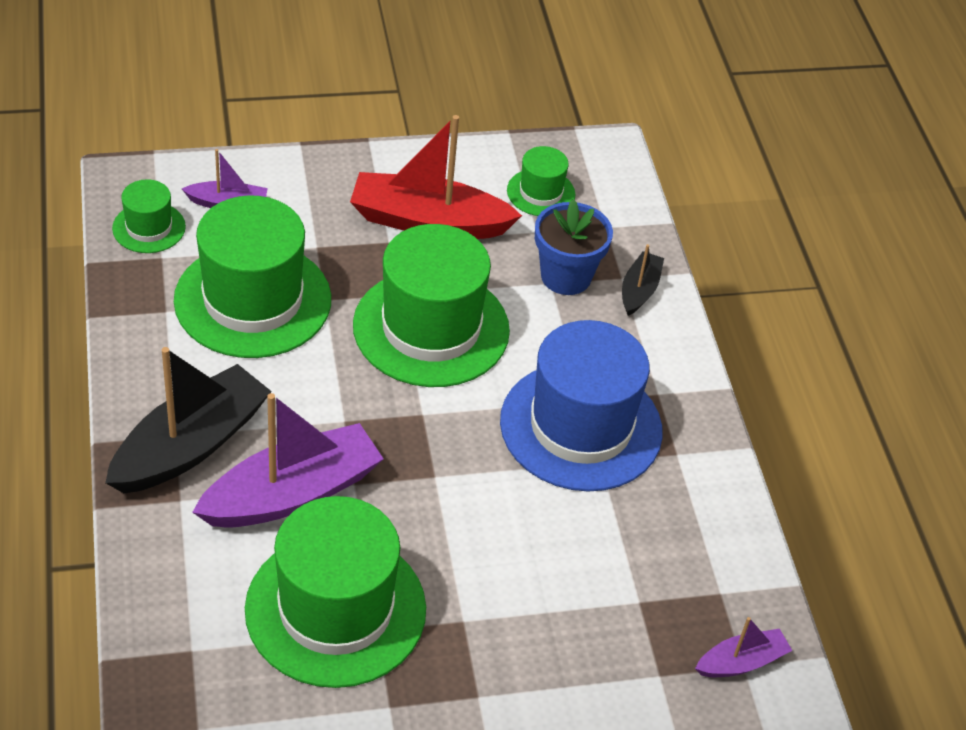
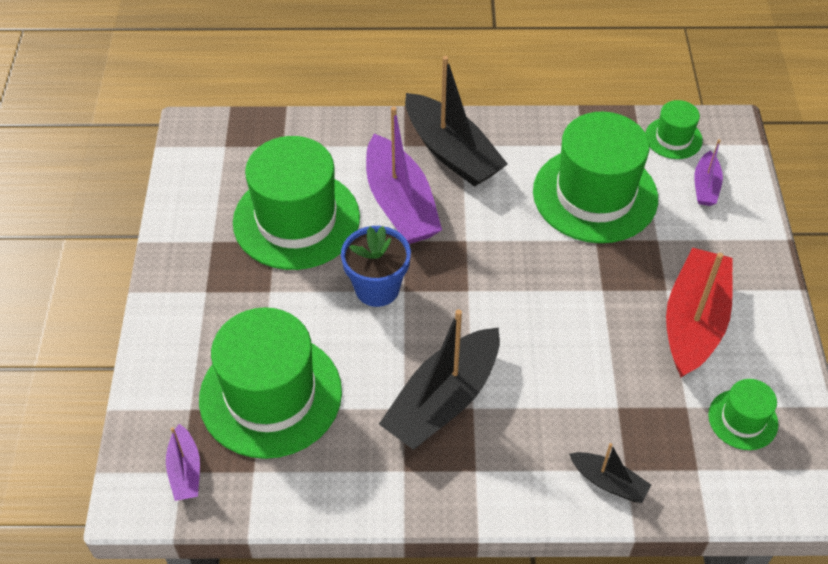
camera: 105 degrees right, 5 degrees up
green hat [353,224,510,387] -> green hat moved to [199,307,342,459]
blue hat [500,320,663,492] -> black boat [379,309,500,450]
blue flower pot [535,199,613,295] -> blue flower pot moved to [341,226,411,307]

